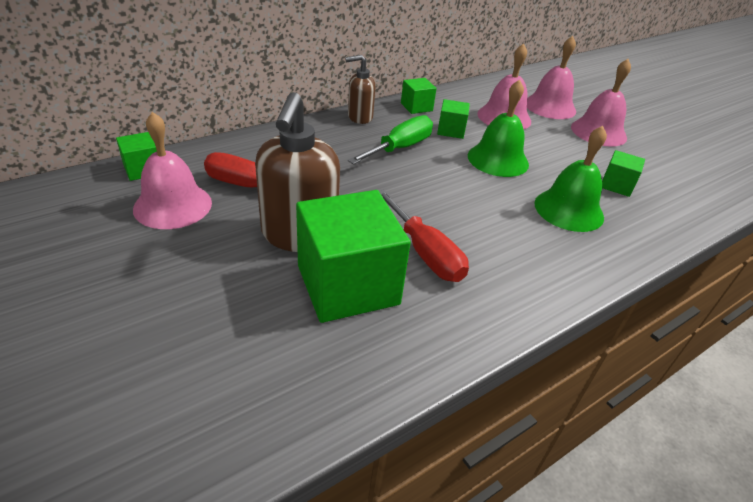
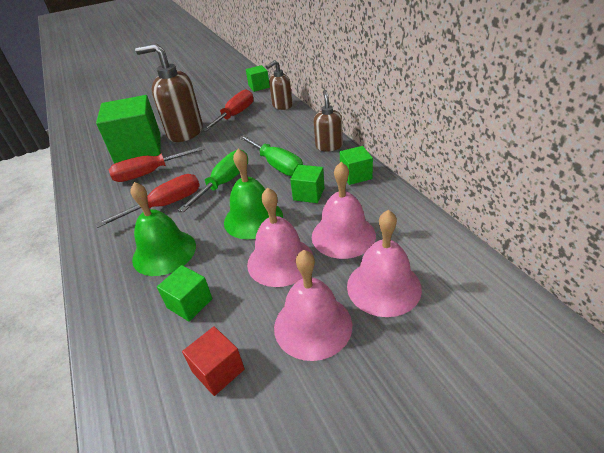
camera: 105 degrees right, 0 degrees up
pink bell [133,112,212,229] -> pink bell moved to [247,187,313,287]
none -> red screwdriver [95,174,200,228]
none -> green screwdriver [178,150,248,212]
none -> red cube [182,326,245,396]
none -> brown soap dispenser [266,60,293,110]

